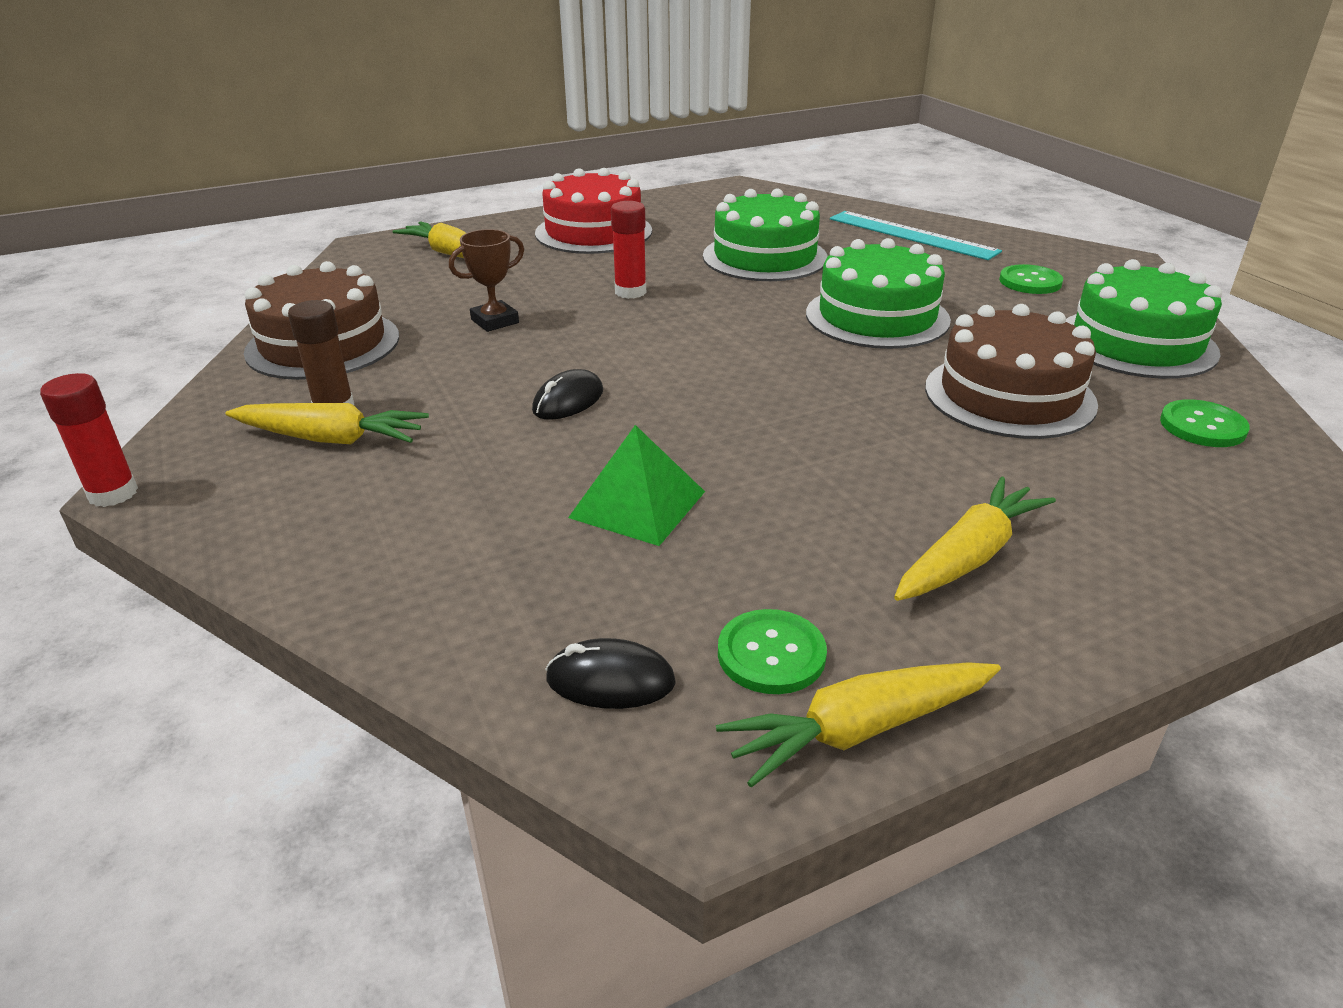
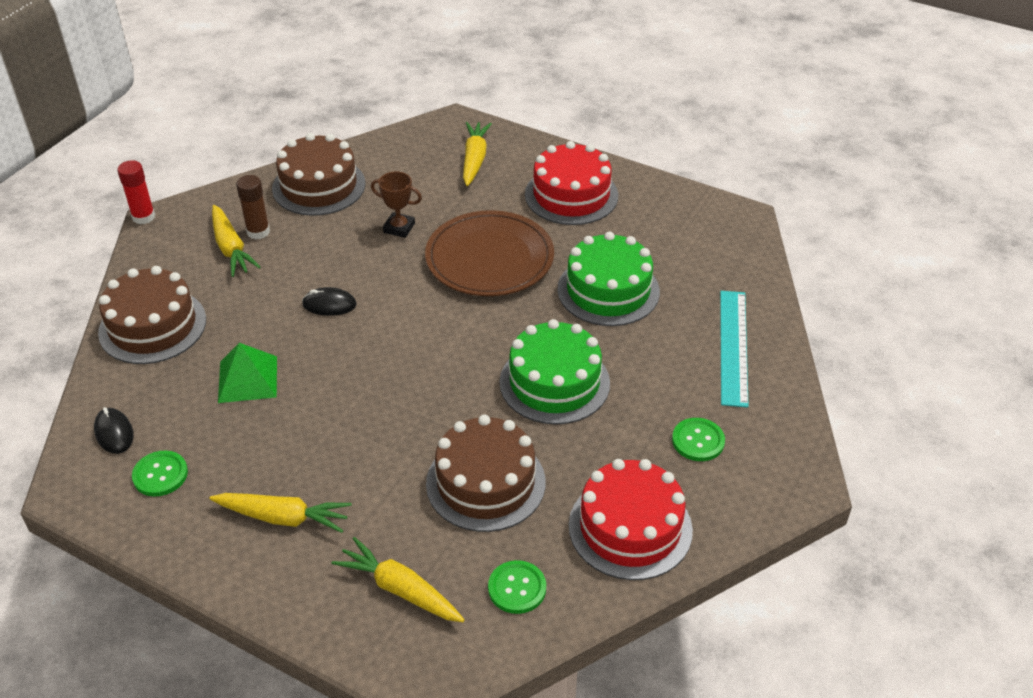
camera: 55 degrees right, 10 degrees up
red glue stick [611,201,646,299] -> brown plate [425,210,554,296]
yellow carrot [716,662,1001,787] -> yellow carrot moved to [331,537,465,622]
green cake [1066,259,1222,379] -> red cake [569,459,693,580]
none -> brown cake [98,266,206,364]

